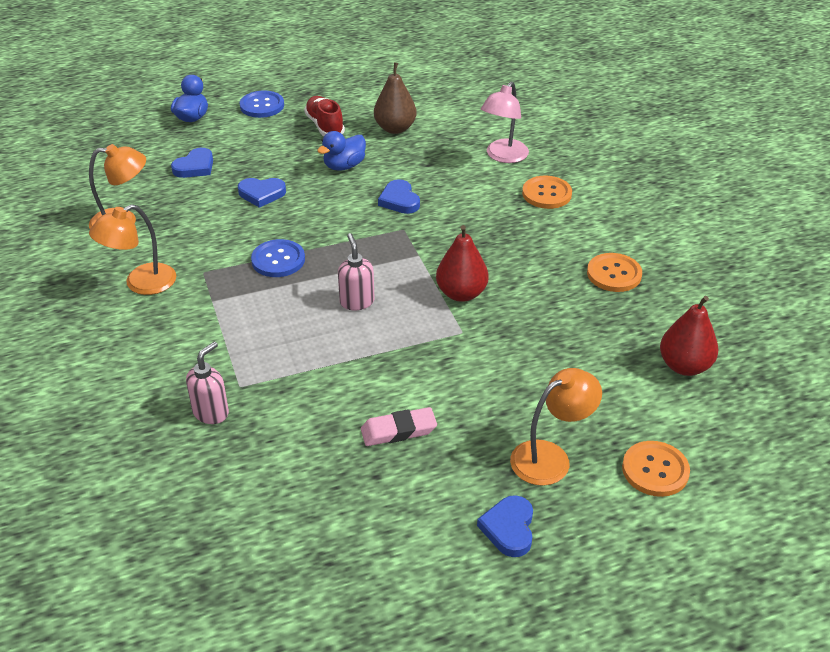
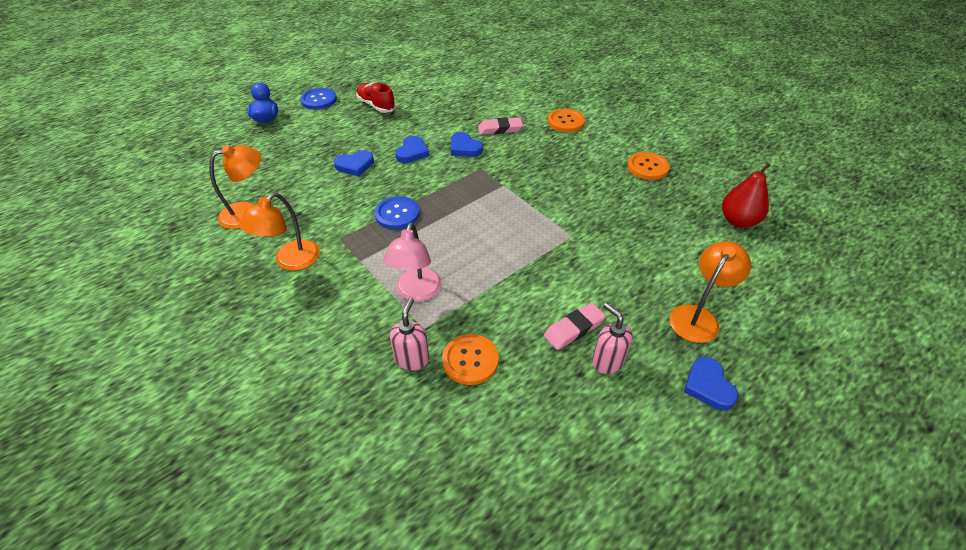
camera: 20 degrees left, 5 degrees up
blue heart [171,148,213,178] -> blue heart moved to [395,136,429,163]
blue duck [317,131,366,171] -> none
pink soap dispenser [338,233,375,310] -> pink soap dispenser moved to [592,303,633,374]
brown pear [374,63,417,134] -> none
red pear [436,225,488,302] -> none
pink lamp [481,81,529,163] -> pink lamp moved to [383,222,442,302]
orange button [622,441,690,497] -> orange button moved to [442,334,499,385]
none -> pink eraser [478,117,523,135]

